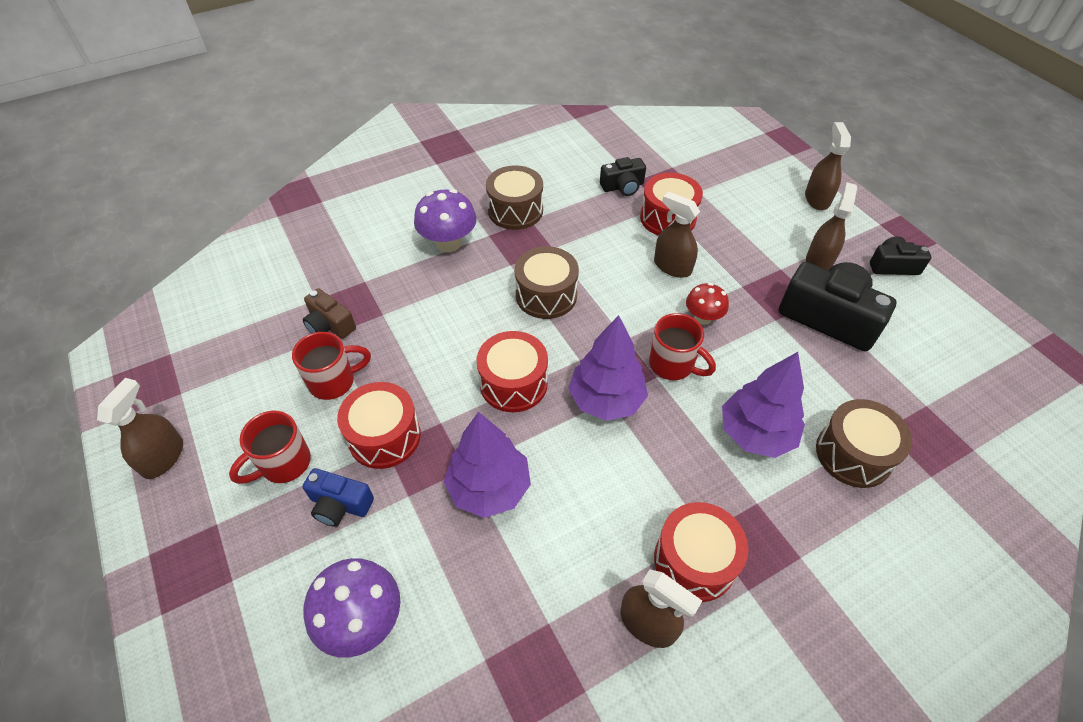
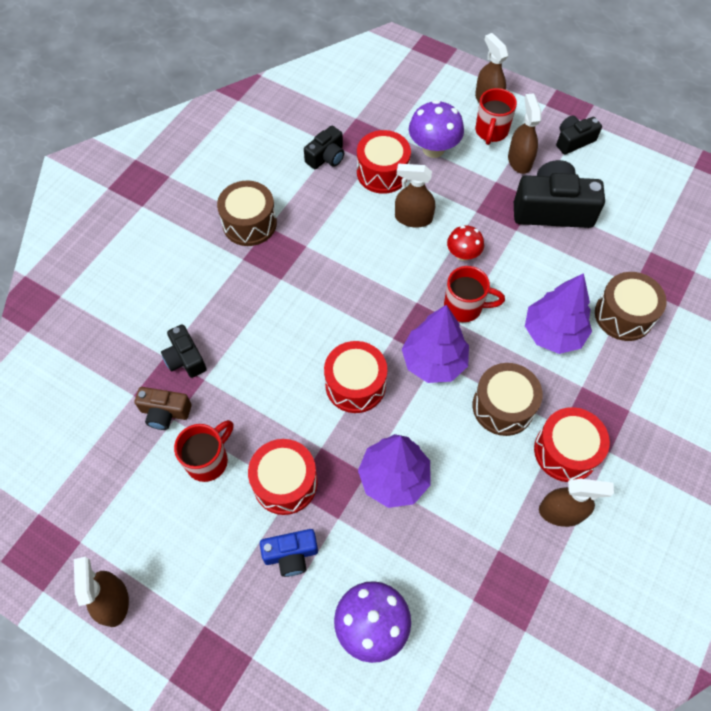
camera: 30 degrees left, 10 degrees up
red mug [229,411,311,484] -> red mug moved to [475,88,517,145]
purple mushroom [414,189,477,252] -> purple mushroom moved to [409,100,464,158]
brown drum [515,246,579,319] -> brown drum moved to [473,363,543,436]
none -> black camera [161,324,206,378]

